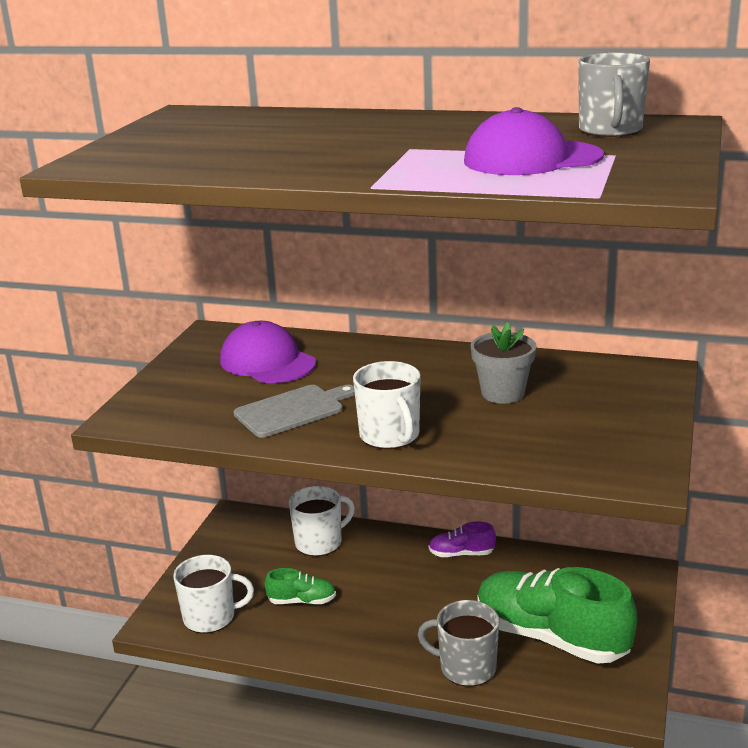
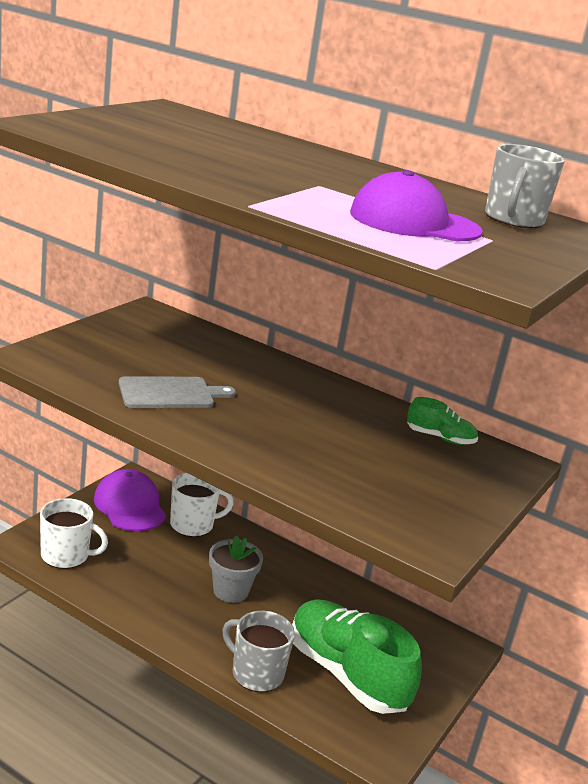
camera: 10 degrees right, 0 degrees up
purple cap [220,321,316,383] -> purple cap moved to [94,469,166,531]
green shoe [264,568,336,604] -> green shoe moved to [407,397,478,445]
white mug [353,361,421,449] -> none
purple shoe [429,522,496,557] -> none
grey flower pot [471,322,536,404] -> grey flower pot moved to [209,535,263,603]

